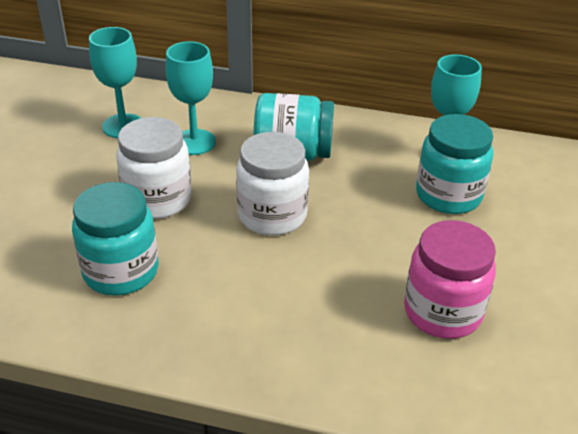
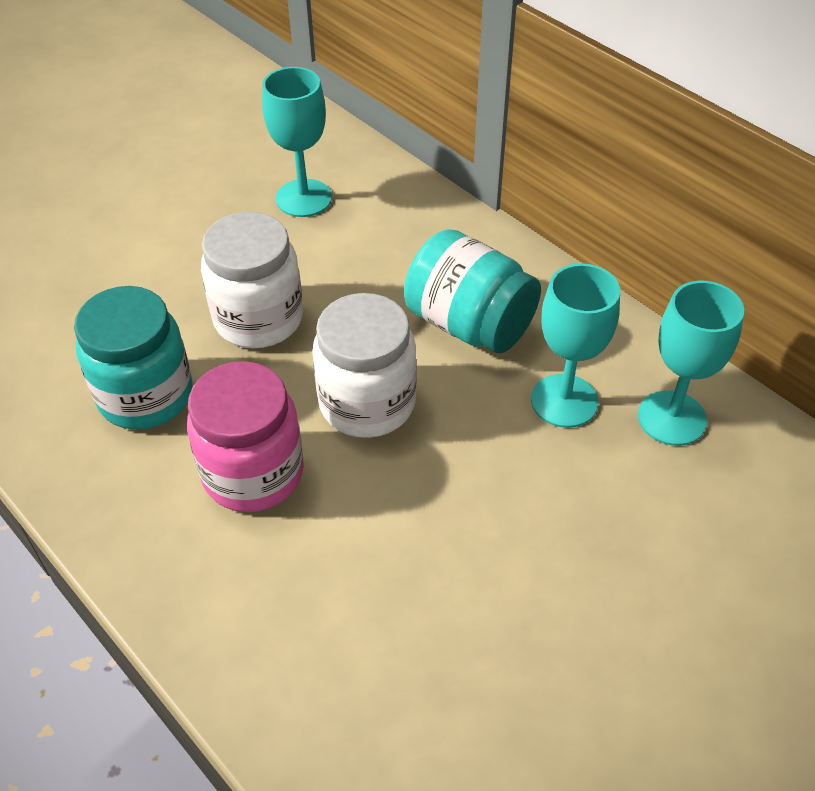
camera: 35 degrees right, 10 degrees up
turquoise goblet [165,41,216,155] -> turquoise goblet moved to [531,263,620,428]
pink jar [404,220,496,339] -> pink jar moved to [187,361,304,512]
turquoise jar [416,114,493,214] -> none

